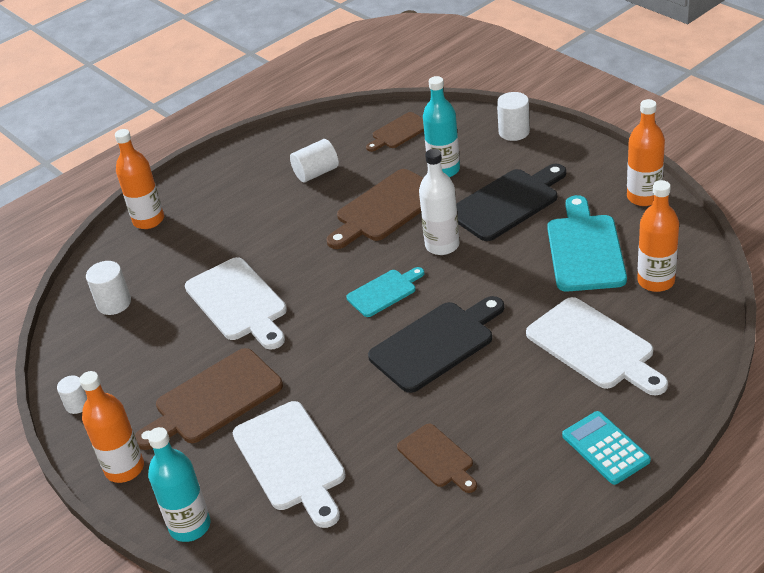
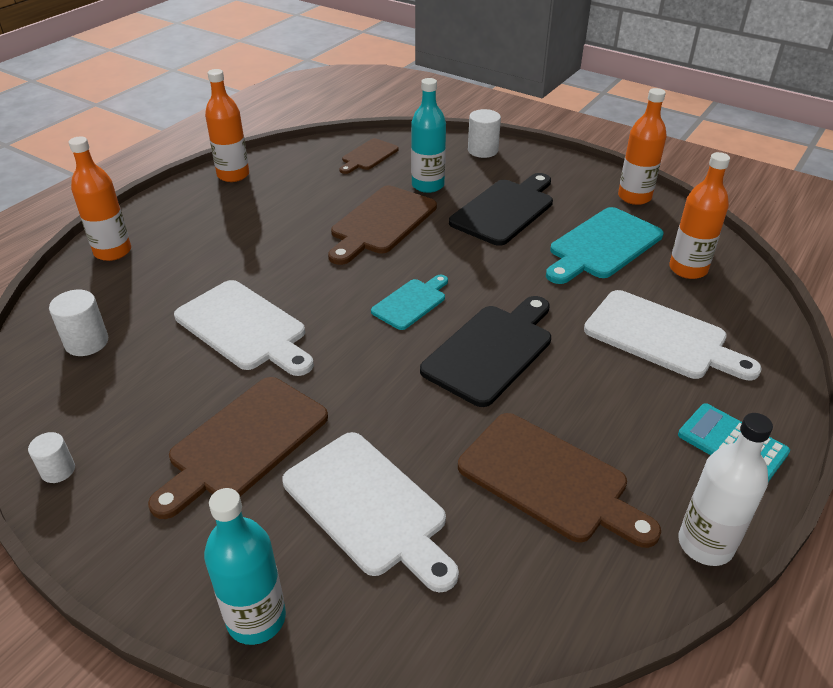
camera: 20 degrees left, 0 degrees up
orange bottle [80,371,144,483] -> orange bottle moved to [205,69,249,182]
white cylinder [290,139,339,182] -> none
brown cutting board [397,423,477,493] -> brown cutting board [458,413,661,548], size x1.71
white bottle [419,149,459,255] -> white bottle moved to [678,413,773,566]
turquoise cutting board [547,195,627,292] -> turquoise cutting board turned 120 degrees counterclockwise [546,207,664,284]

